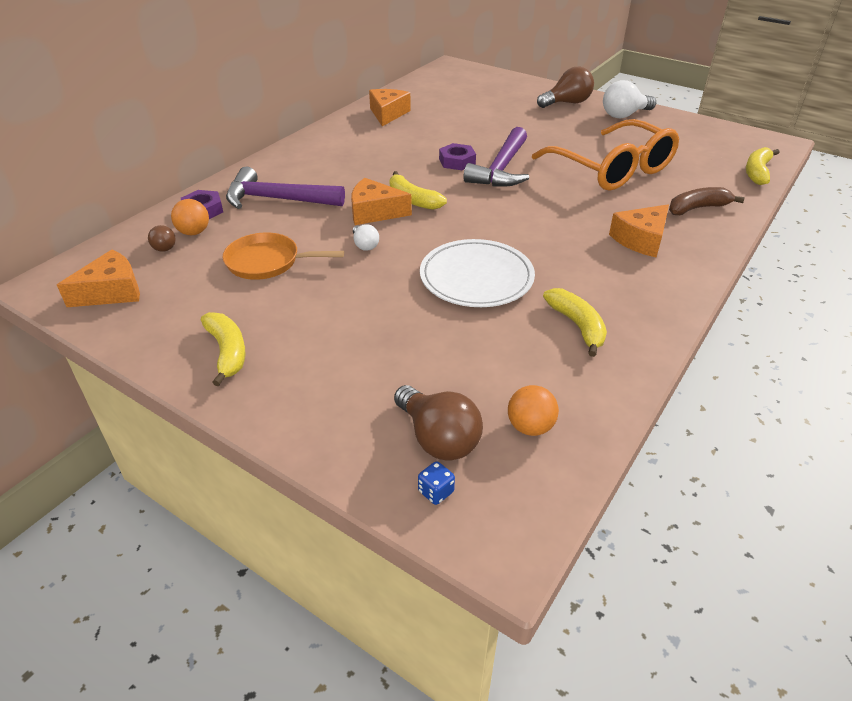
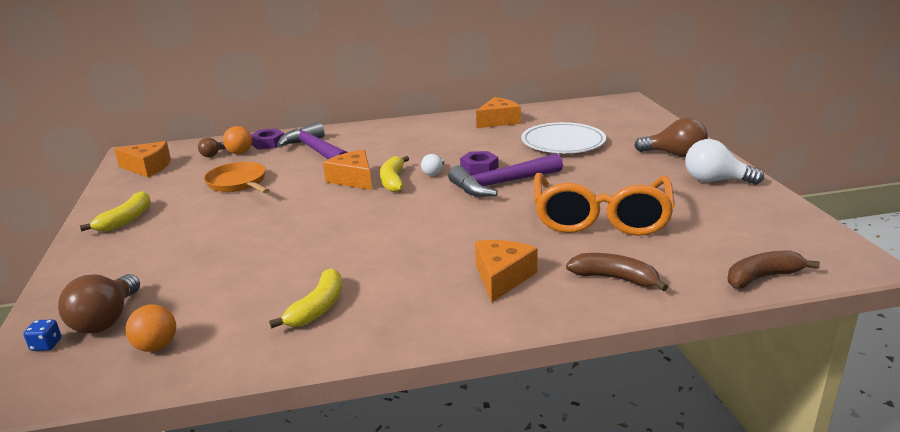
camera: 45 degrees right, 15 degrees down
white light bulb [353,224,379,251] -> white light bulb moved to [421,154,444,176]
white plate [420,239,535,307] -> white plate moved to [521,122,606,153]
orange cheese [609,204,669,257] -> orange cheese turned 105 degrees clockwise [475,240,538,302]
yellow banana [746,147,780,185] -> brown banana [728,251,820,288]

